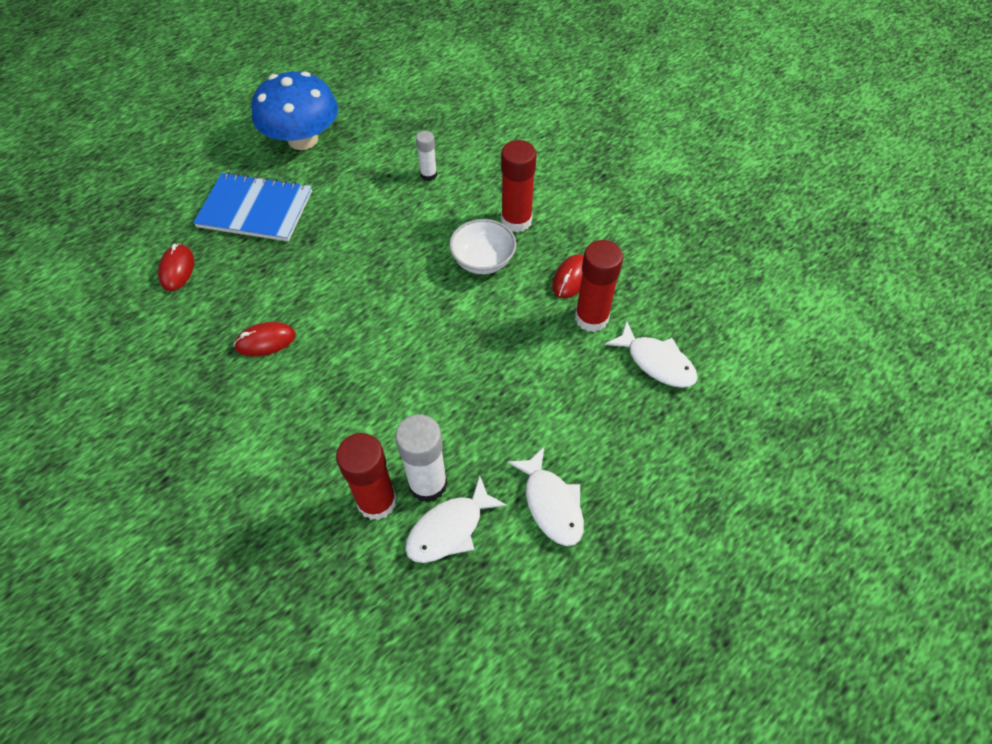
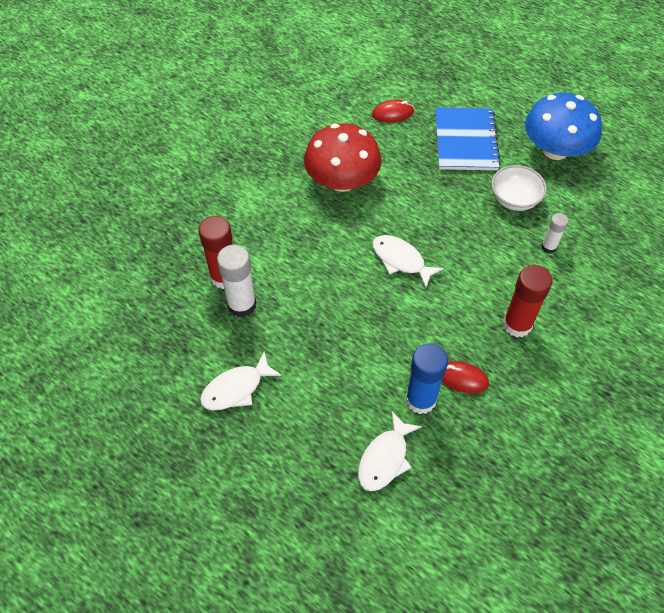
camera: 80 degrees right, 0 degrees up
red mouse [234,322,296,356] -> red mushroom [304,123,382,192]
white fish [405,475,507,563] -> white fish moved to [372,235,444,288]
white bowl [449,219,516,274] -> white bowl moved to [491,165,547,211]
red glue stick [575,240,623,332] -> blue glue stick [405,343,448,414]

